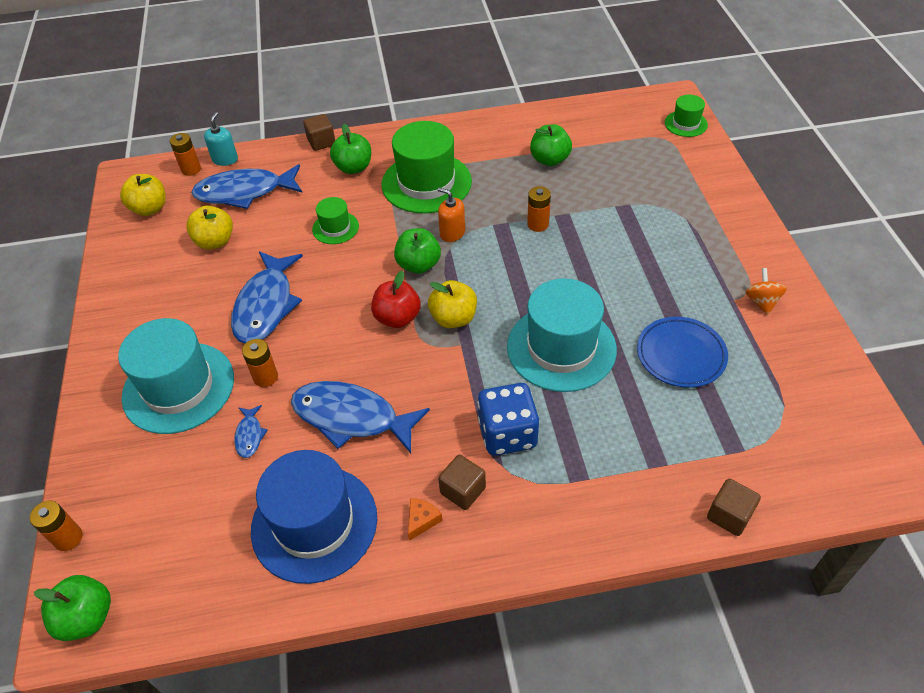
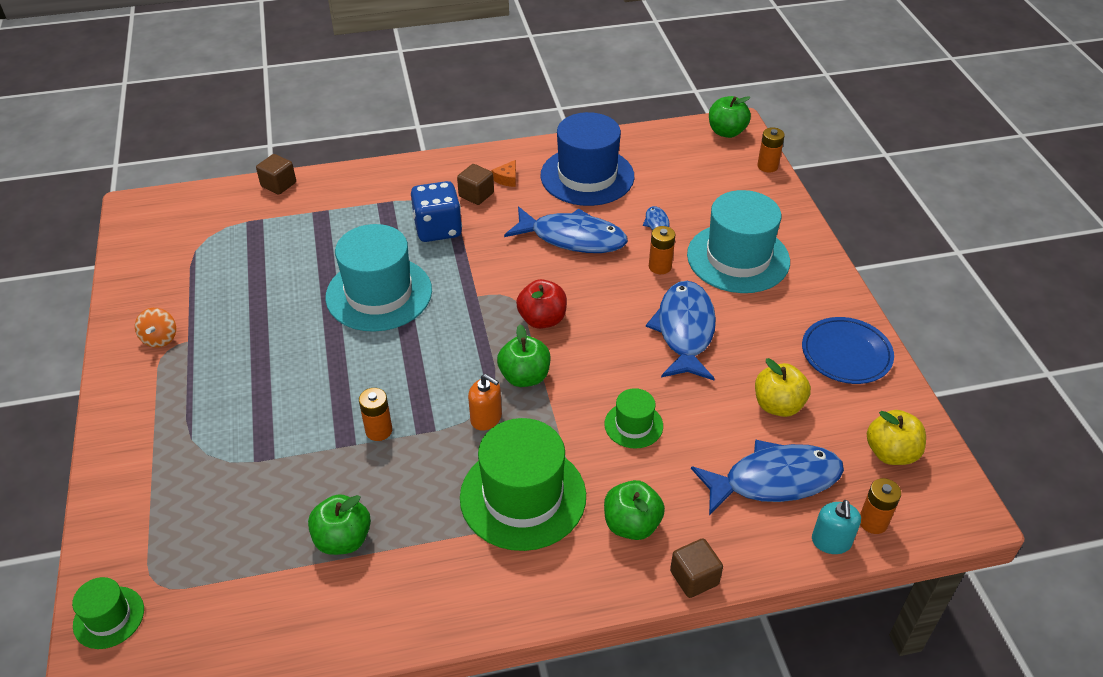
camera: 175 degrees right, 5 degrees down
yellow apple [428,280,477,328] -> none
blue plate [637,317,728,388] -> blue plate moved to [802,317,894,384]

